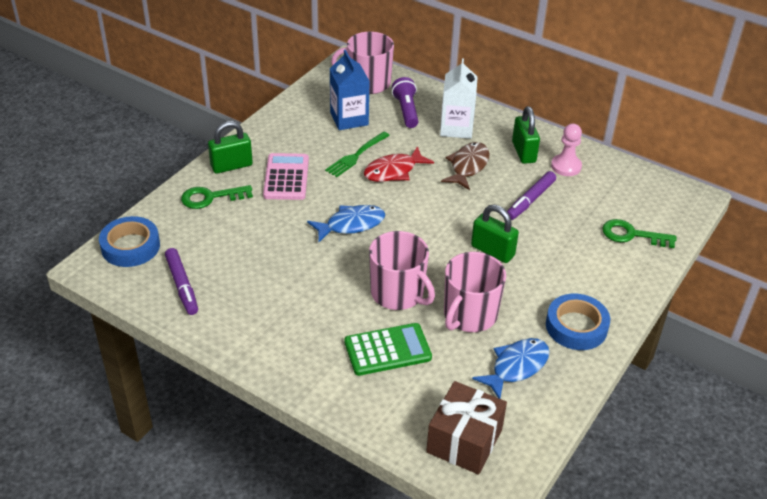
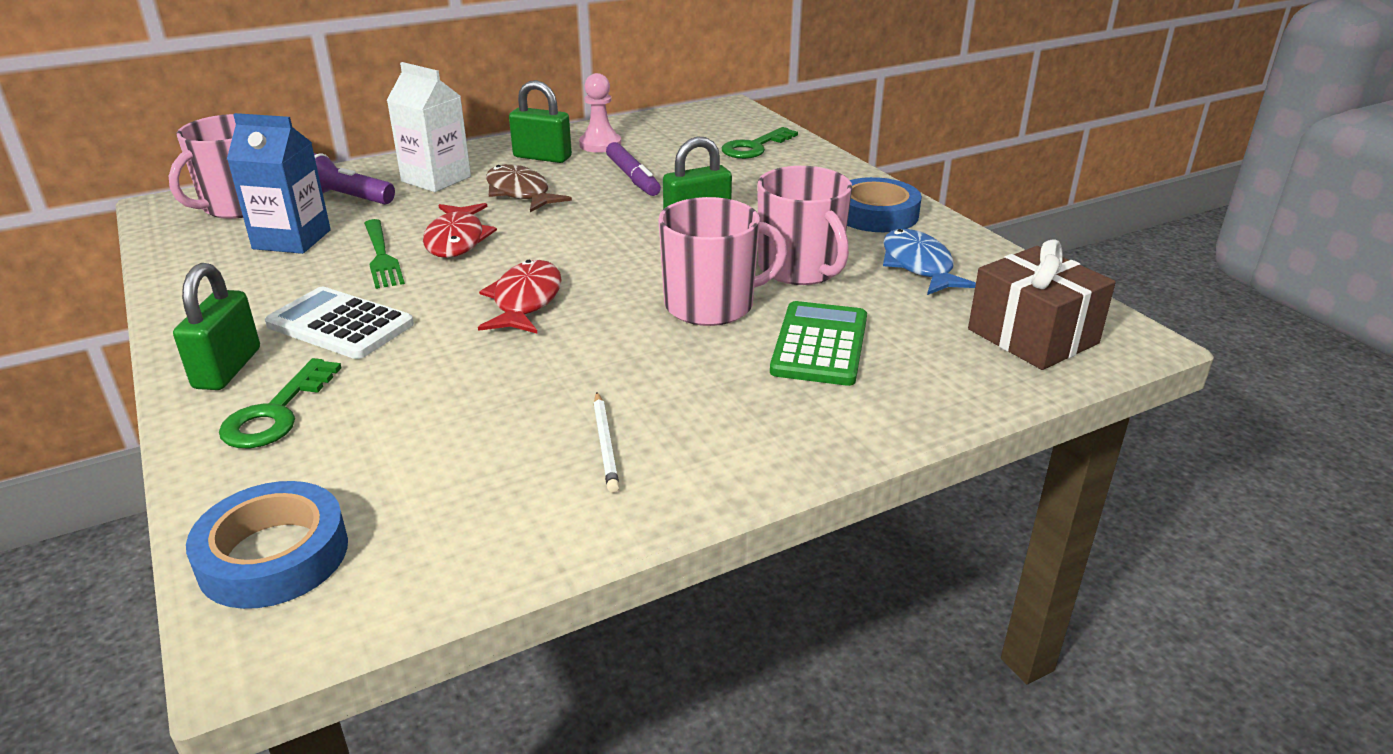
camera: 60 degrees left, 10 degrees down
purple marker [165,248,198,315] -> none
pink calculator [263,153,309,200] -> white calculator [265,287,414,359]
blue fish [307,205,385,243] -> red fish [478,260,562,333]
none -> white pencil [593,392,620,493]

